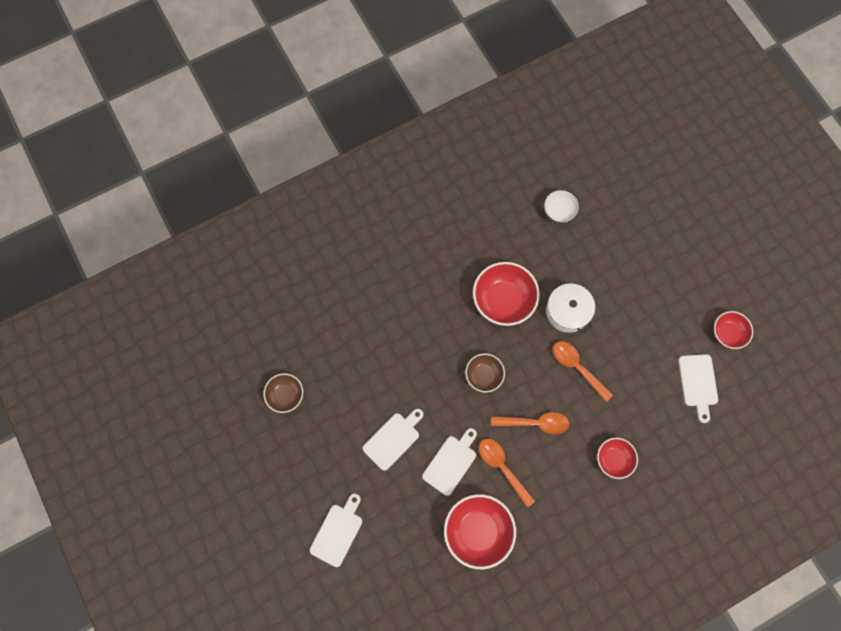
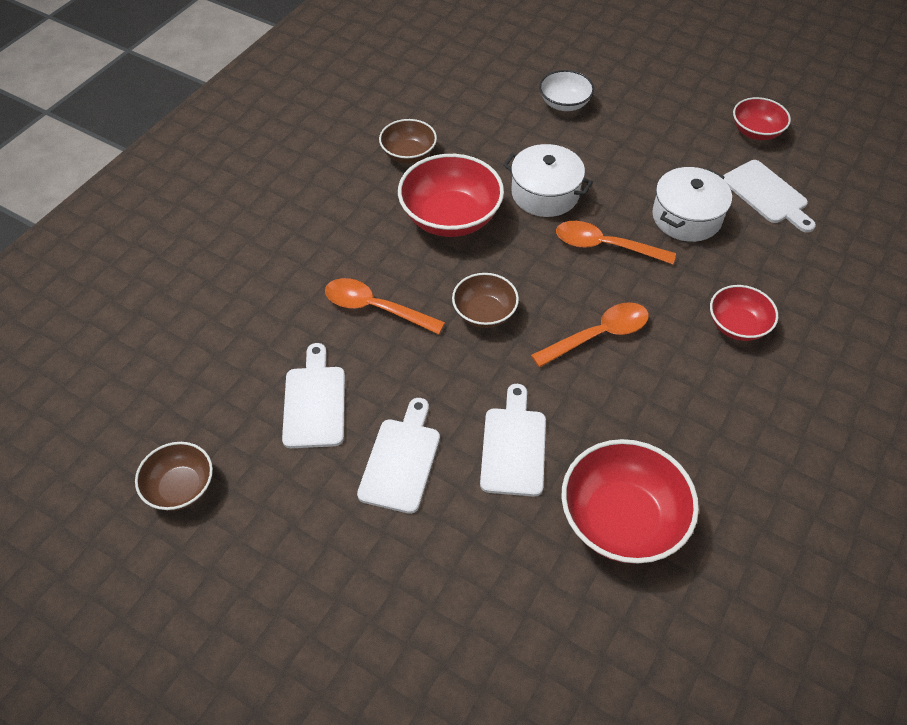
camera: 30 degrees left, 20 degrees down
white cutting board [310,494,362,567] -> white cutting board moved to [282,343,345,448]
orange spoon [479,439,535,508] -> orange spoon moved to [325,278,445,335]
white bowl [543,189,580,224] -> white bowl moved to [539,70,594,111]
none -> brown bowl [379,119,437,163]
none -> white pot [652,167,732,242]

